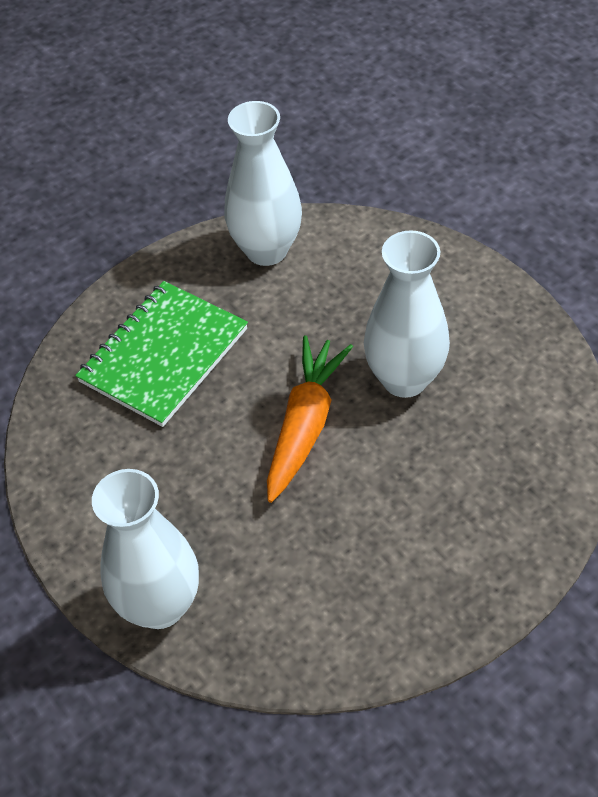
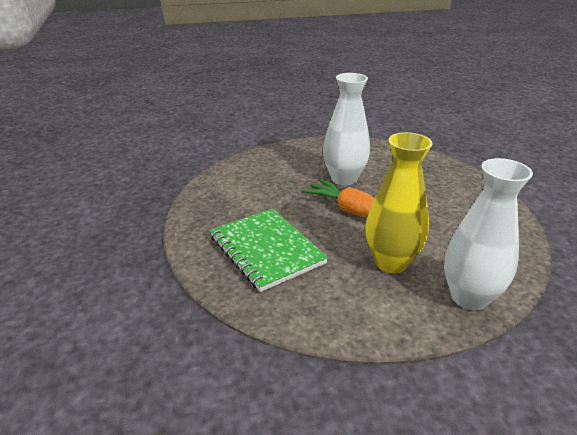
camera: 70 degrees left, 20 degrees down
white vase [224,101,302,266] -> none
none -> yellow vase [366,132,433,273]

